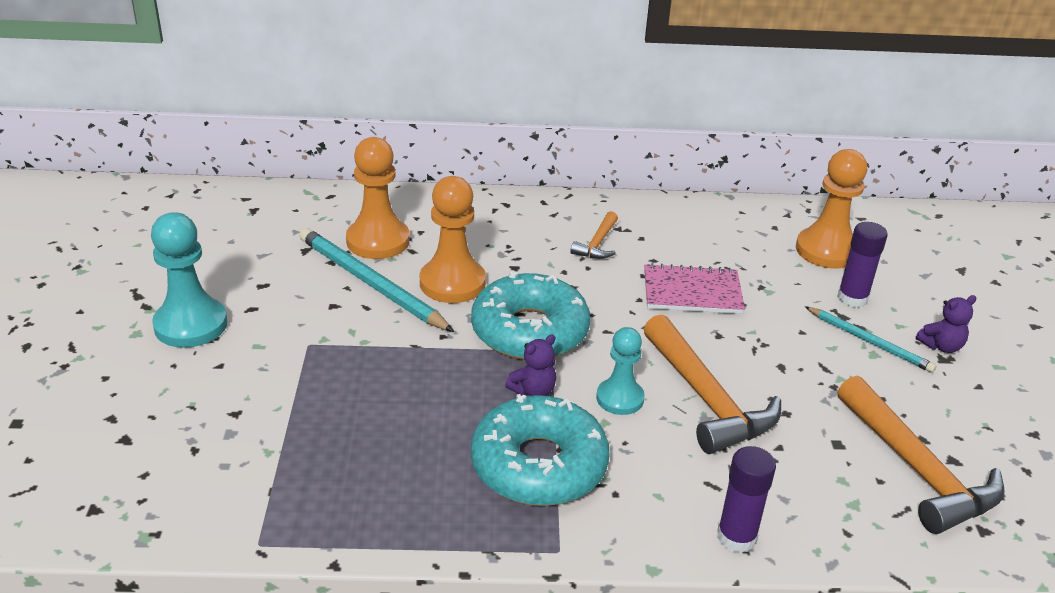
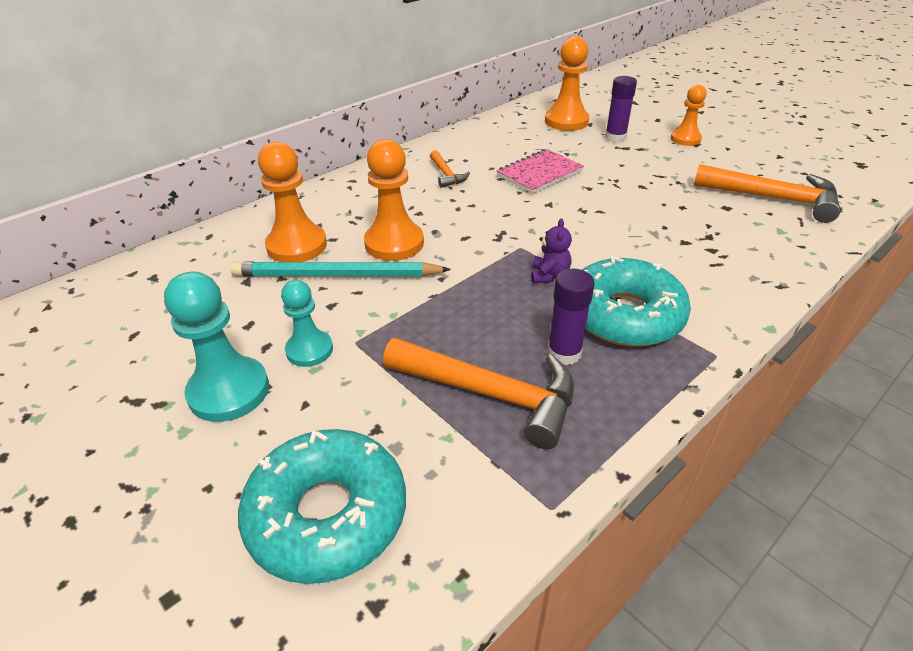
camera: 40 degrees left, 5 degrees up
turquoise donut [471,272,590,360] -> turquoise donut moved to [238,429,406,584]
turquoise pawn [596,327,645,415] -> turquoise pawn moved to [281,280,333,367]
orange hammer [643,314,781,454] -> orange hammer moved to [383,338,574,449]
purple glue stick [717,446,776,553] -> purple glue stick moved to [547,269,595,365]
turquoise pencil [805,306,936,373] -> none
purple teddy bear [916,295,977,353] -> orange pawn [671,85,706,146]

